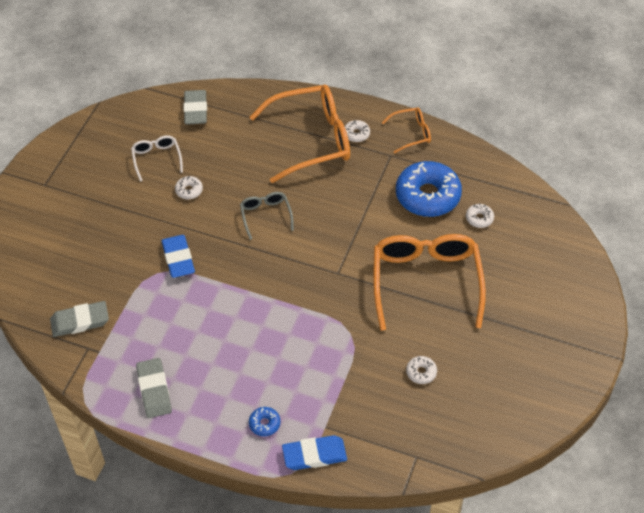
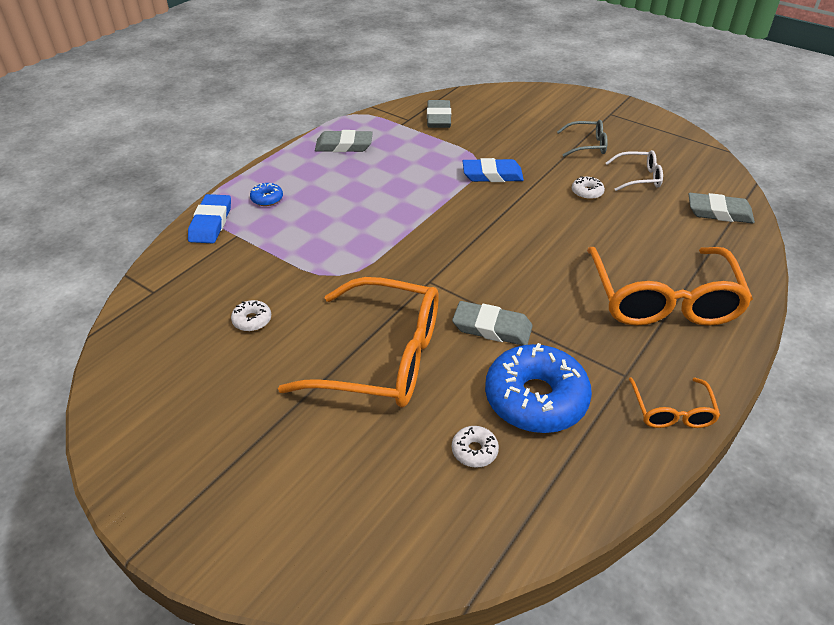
camera: 105 degrees right, 10 degrees down
grey glasses [240,192,294,240] -> grey glasses moved to [557,120,608,157]
white donut [345,120,370,142] -> none
none -> grey eraser [452,301,533,345]

